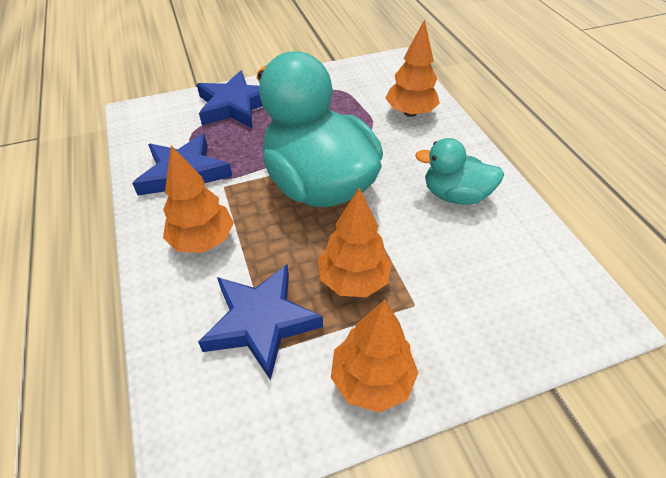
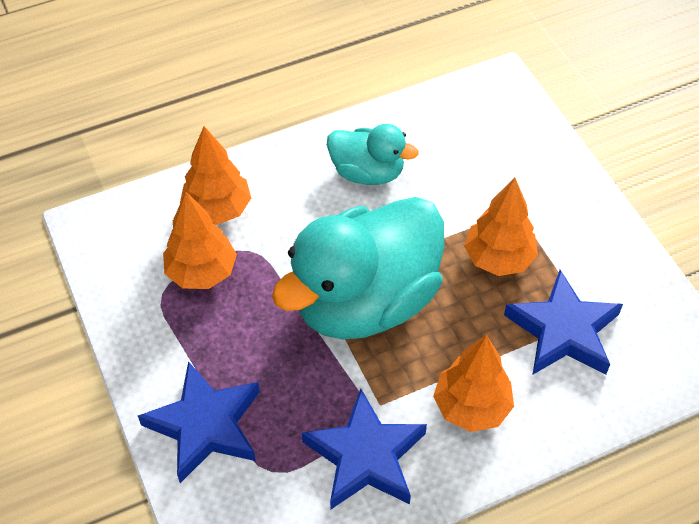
camera: 95 degrees left, 5 degrees up
orange tree [331,299,418,413] -> orange tree moved to [163,192,237,289]
turquoise duck [415,138,504,205] -> turquoise duck turned 75 degrees counterclockwise [327,124,418,185]

